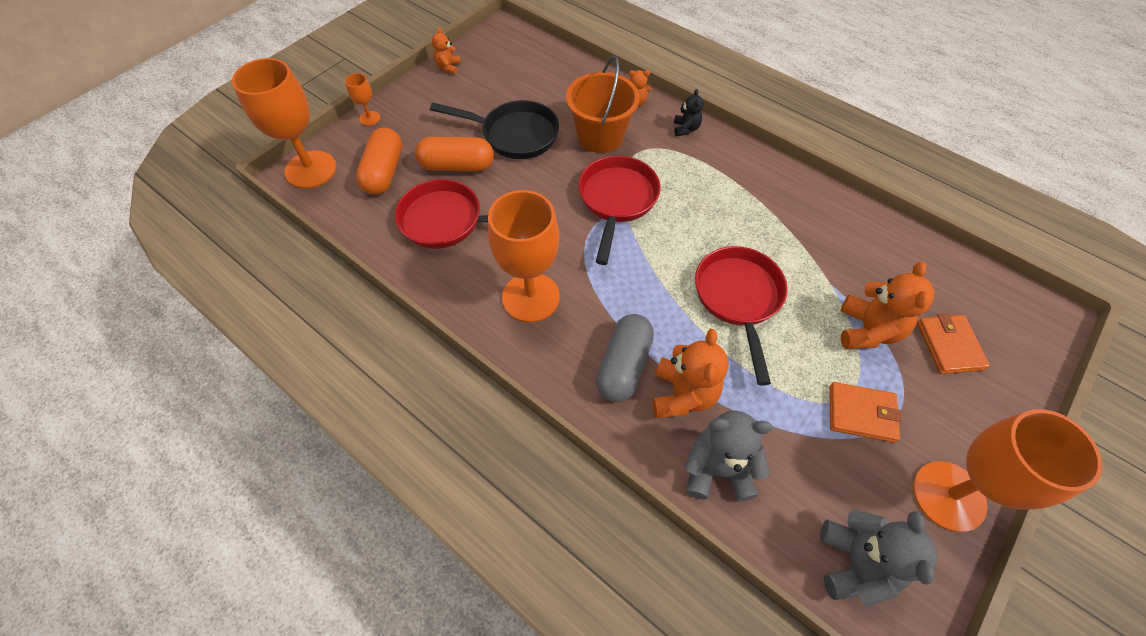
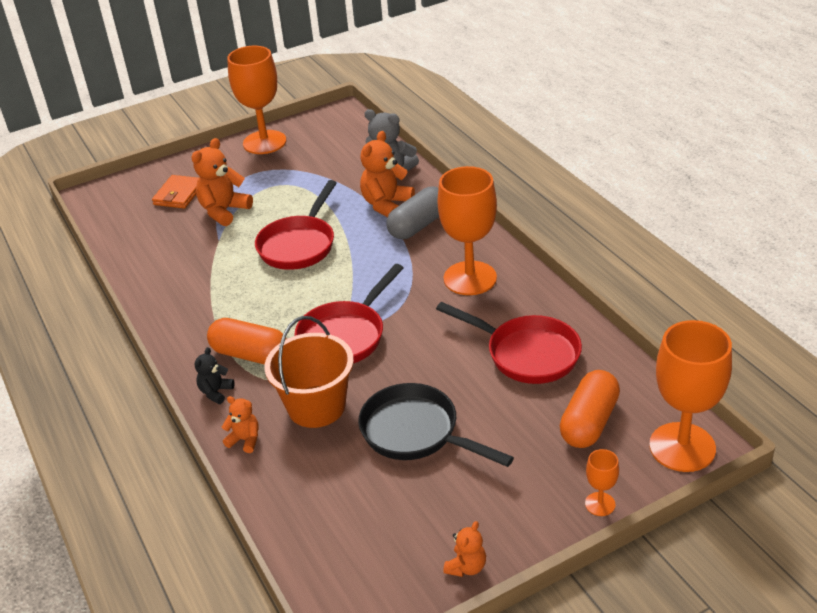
camera: 155 degrees left, 20 degrees down
orange capsule [415,137,494,171] -> orange capsule moved to [207,318,287,365]
grey teddy bear [820,509,937,607] -> none
orange wallet [829,382,902,443] -> none

